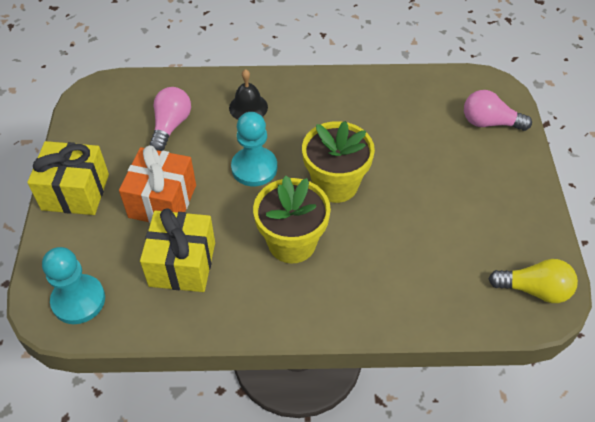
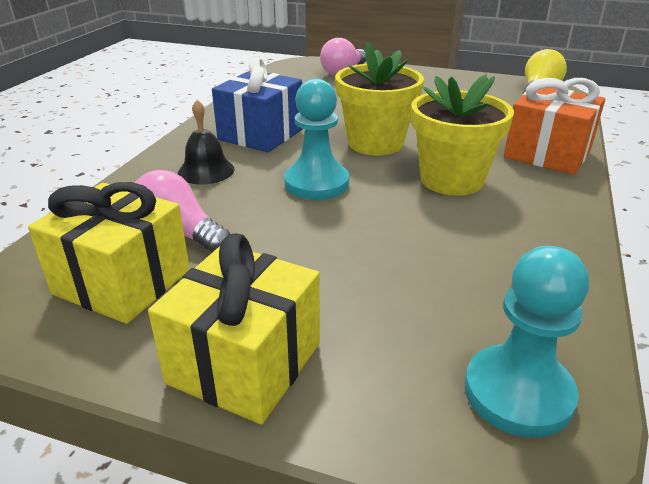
camera: 70 degrees left, 20 degrees down
orange gift [119,145,196,223] -> orange gift moved to [504,78,605,175]
yellow gift [140,208,215,292] -> yellow gift moved to [28,182,190,324]
none -> blue gift [212,57,303,152]

